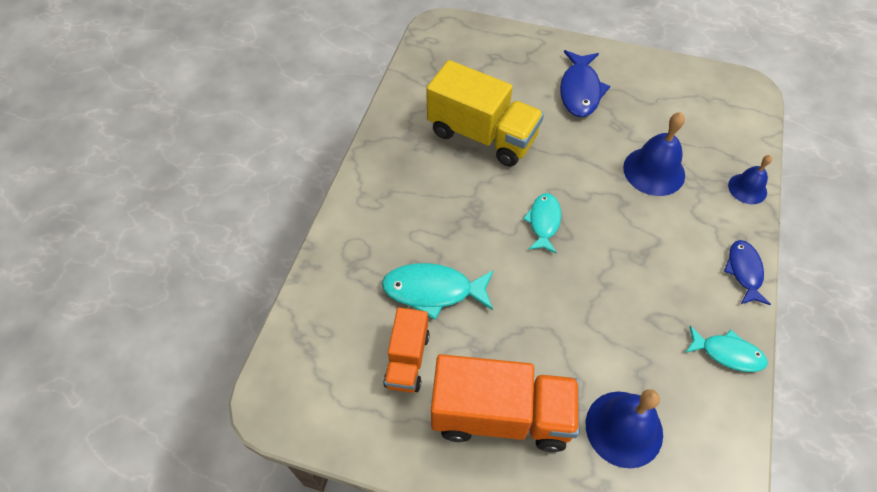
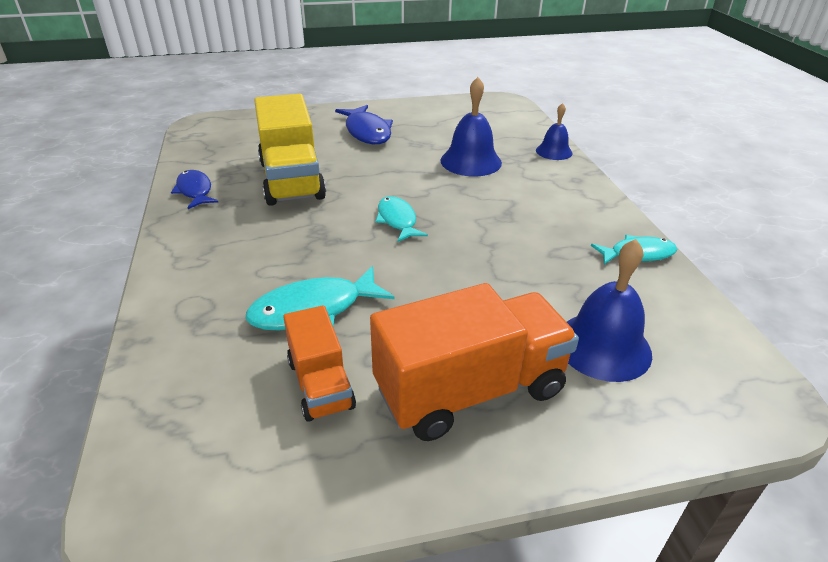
camera: 30 degrees left, 20 degrees down
yellow truck [426,60,544,167] -> yellow truck turned 75 degrees clockwise [254,94,326,206]
blue fish [724,240,771,305] -> blue fish moved to [171,170,218,209]

